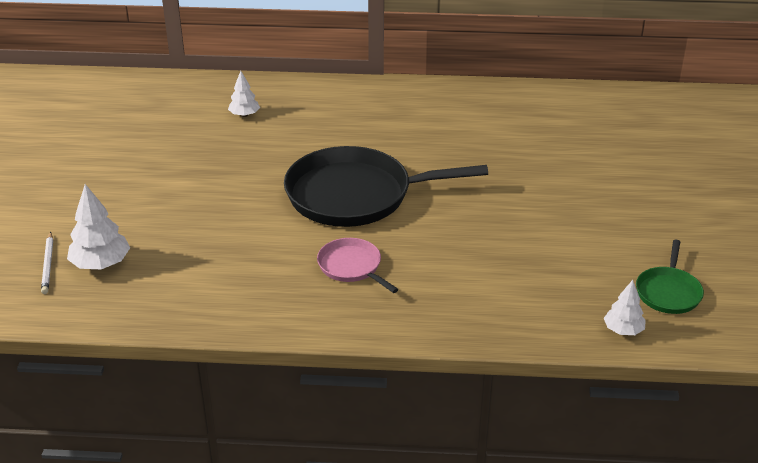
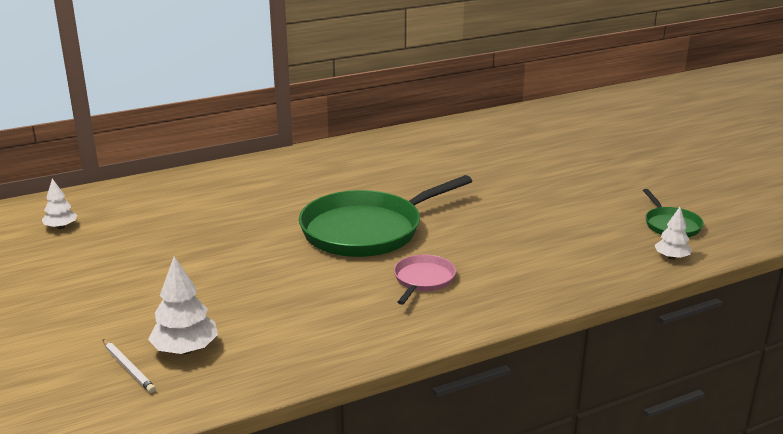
camera: 30 degrees left, 10 degrees down
white tree [228,71,260,117] -> white tree moved to [42,179,77,229]
black pan [284,146,488,227] -> green pan [299,175,472,257]
pink pan [317,238,398,293] -> pink pan turned 90 degrees clockwise [394,255,456,305]

